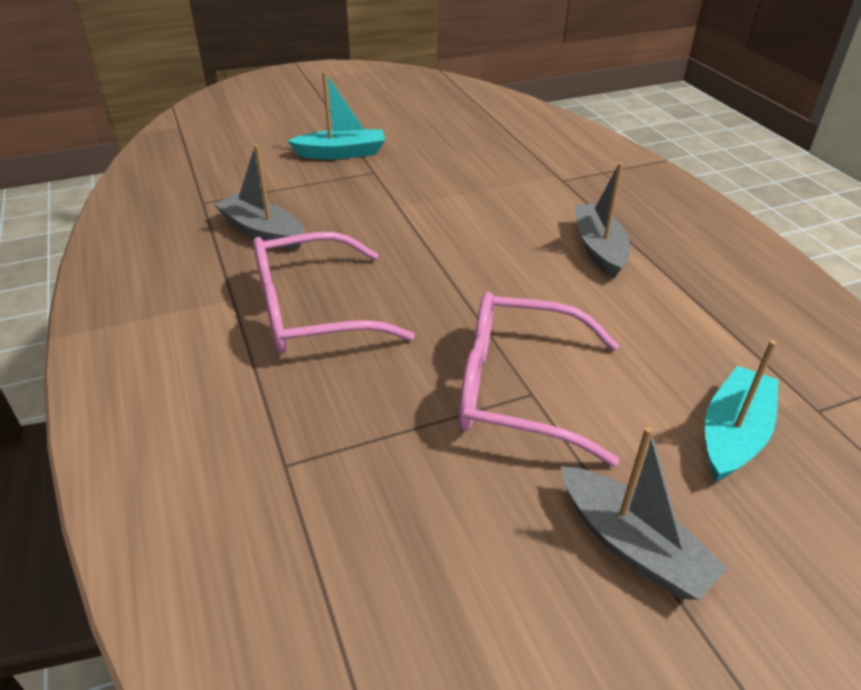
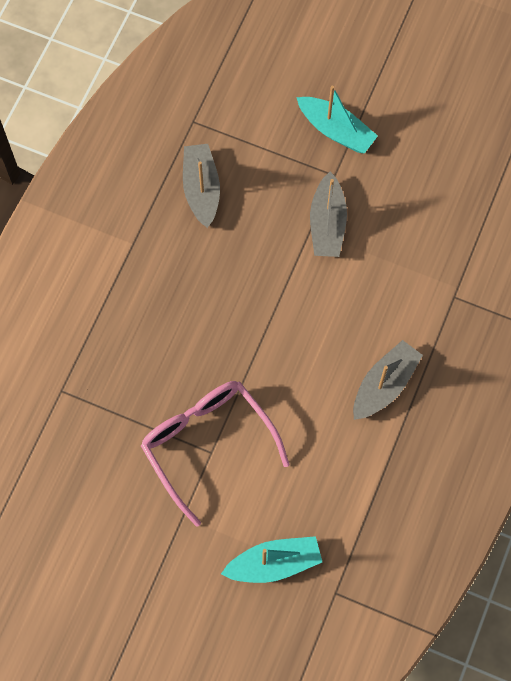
camera: 45 degrees right, 30 degrees up
pink glasses [253,232,415,354] -> none
grey boat [561,427,728,600] -> grey boat moved to [310,172,347,257]

